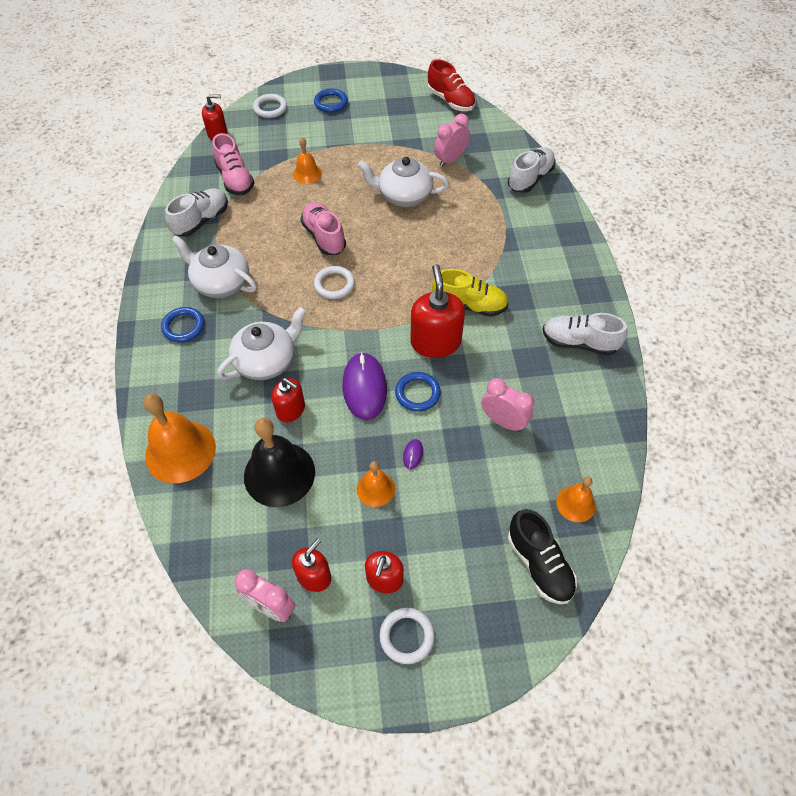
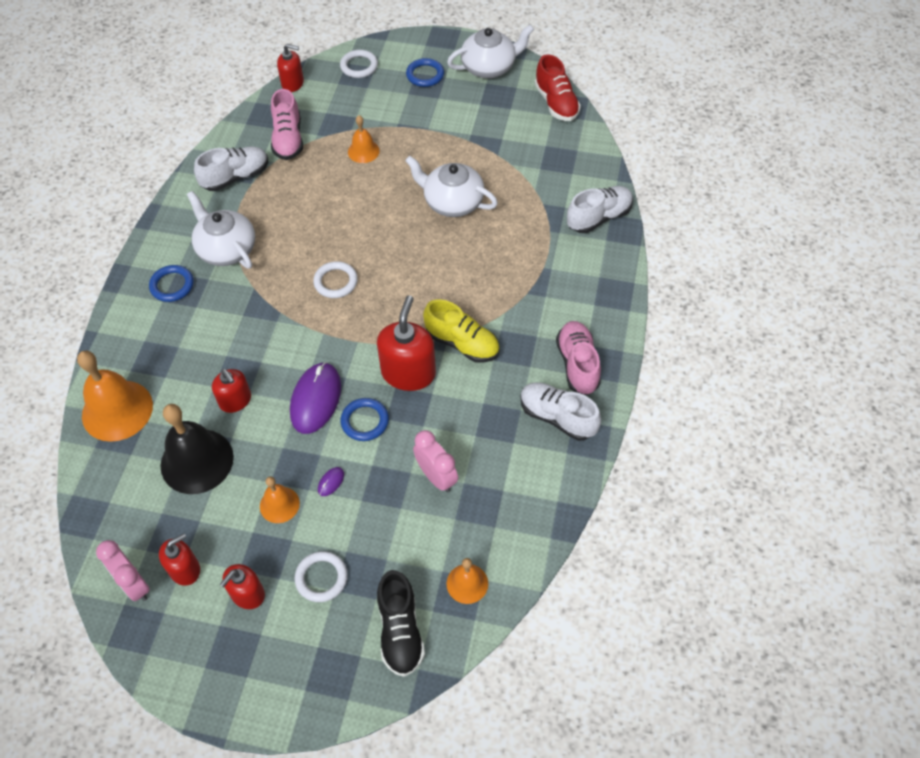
camera: 20 degrees right, 0 degrees up
white teapot [217,307,306,380] -> white teapot moved to [447,24,534,78]
pink shoe [300,202,346,255] -> pink shoe moved to [556,321,601,395]
white ring [379,608,435,664] -> white ring moved to [294,551,348,602]
pink clock [434,114,470,167] -> none

